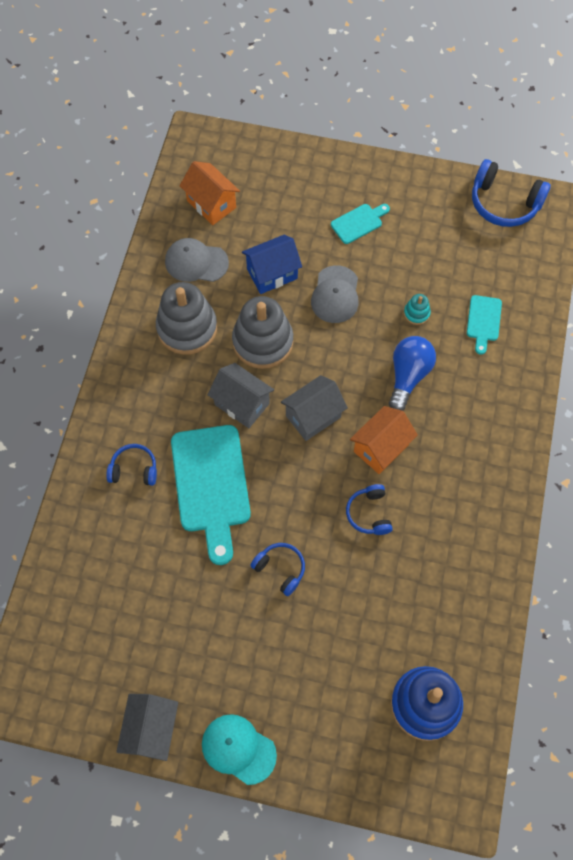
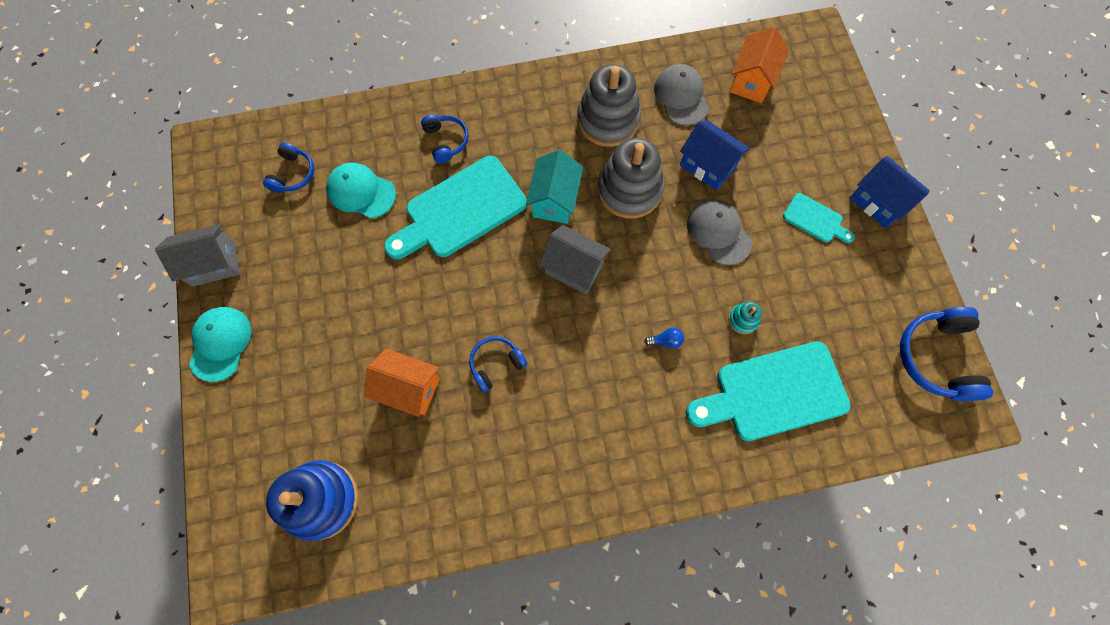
camera: 65 degrees right, 5 degrees up
grey house [208,363,274,428] -> turquoise house [526,150,583,224]
blue headphones [250,543,305,596] -> blue headphones moved to [263,143,314,193]
grey cap [311,265,359,323] -> grey cap turned 75 degrees clockwise [687,199,752,265]
orange house [350,406,418,474] -> orange house moved to [364,349,440,417]
blue light bulb [389,336,436,411] -> blue light bulb [644,327,684,349], size x0.44
turquoise cutting board [467,295,502,354] -> turquoise cutting board [686,341,851,441], size x2.06
none -> turquoise cap [326,163,396,219]
none -> blue house [850,156,930,228]

